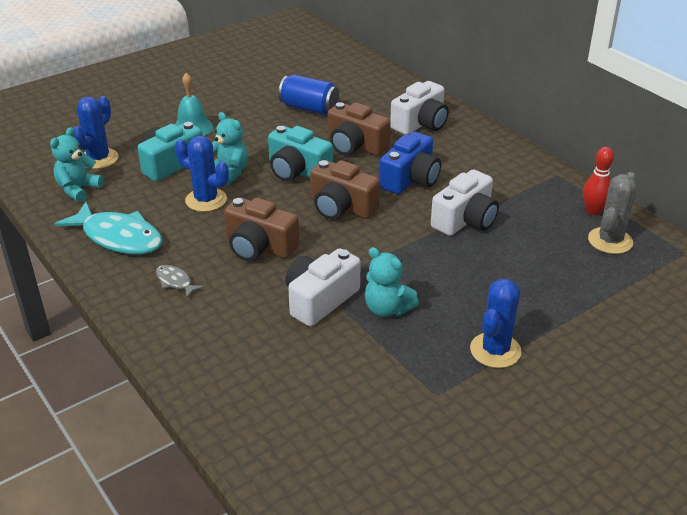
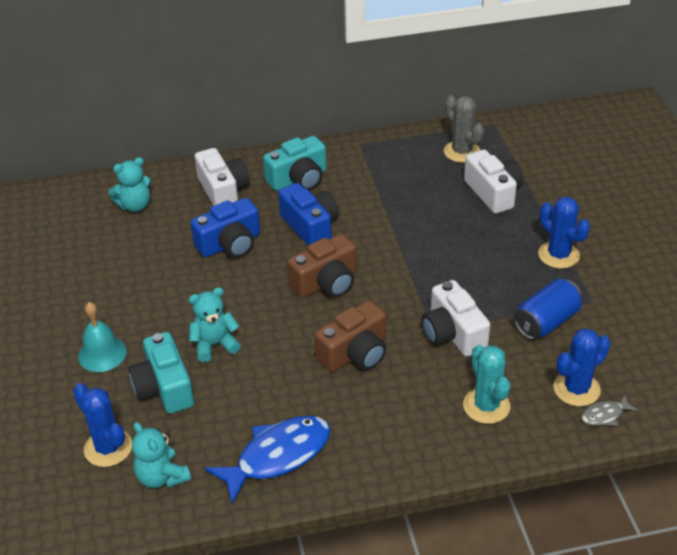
camera: 65 degrees left, 5 degrees up
turquoise fish [54,202,162,254] -> blue fish [205,416,330,504]
grey fish [156,265,204,298] -> grey fish moved to [581,395,638,426]
blue cactus [175,136,229,212] -> blue cactus moved to [553,328,611,406]
turquoise camera [268,126,333,181] -> turquoise camera moved to [263,136,327,191]
blue can [278,75,339,115] -> blue can moved to [514,279,583,340]
brown camera [328,102,391,156] -> blue camera [191,198,260,258]
turquoise teddy bear [365,247,419,317] -> turquoise teddy bear moved to [108,157,152,212]
white camera [431,169,499,236] -> white camera moved to [464,150,523,214]
red bowling pin [583,147,614,215] -> none
none -> turquoise cactus [463,345,510,424]

